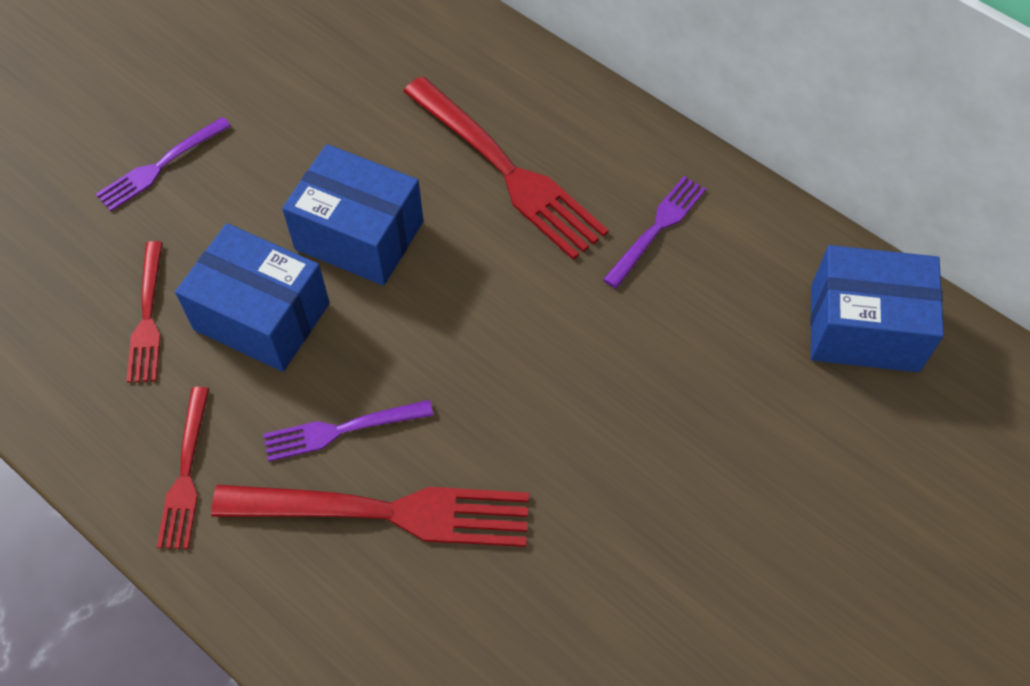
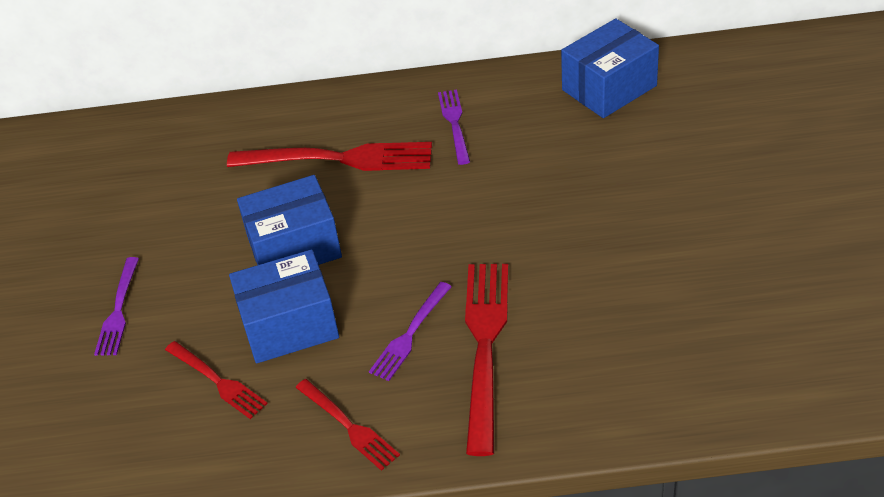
camera: 40 degrees left, 15 degrees down
red fork [211,485,529,547] -> red fork turned 45 degrees counterclockwise [465,264,508,456]

